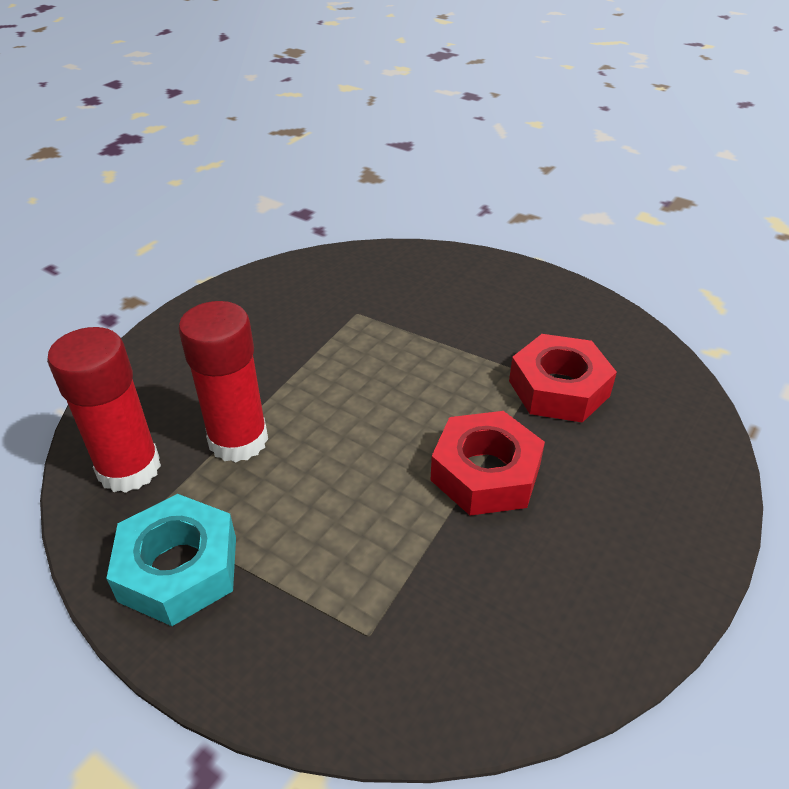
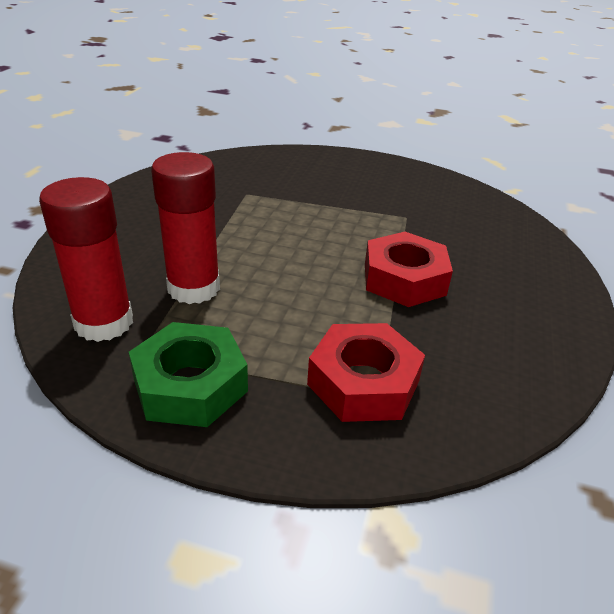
camera: 20 degrees left, 5 degrees down
turquoise nut [106,494,236,626] -> green nut [129,322,248,427]
red nut [509,334,617,423] -> red nut moved to [307,323,425,422]

